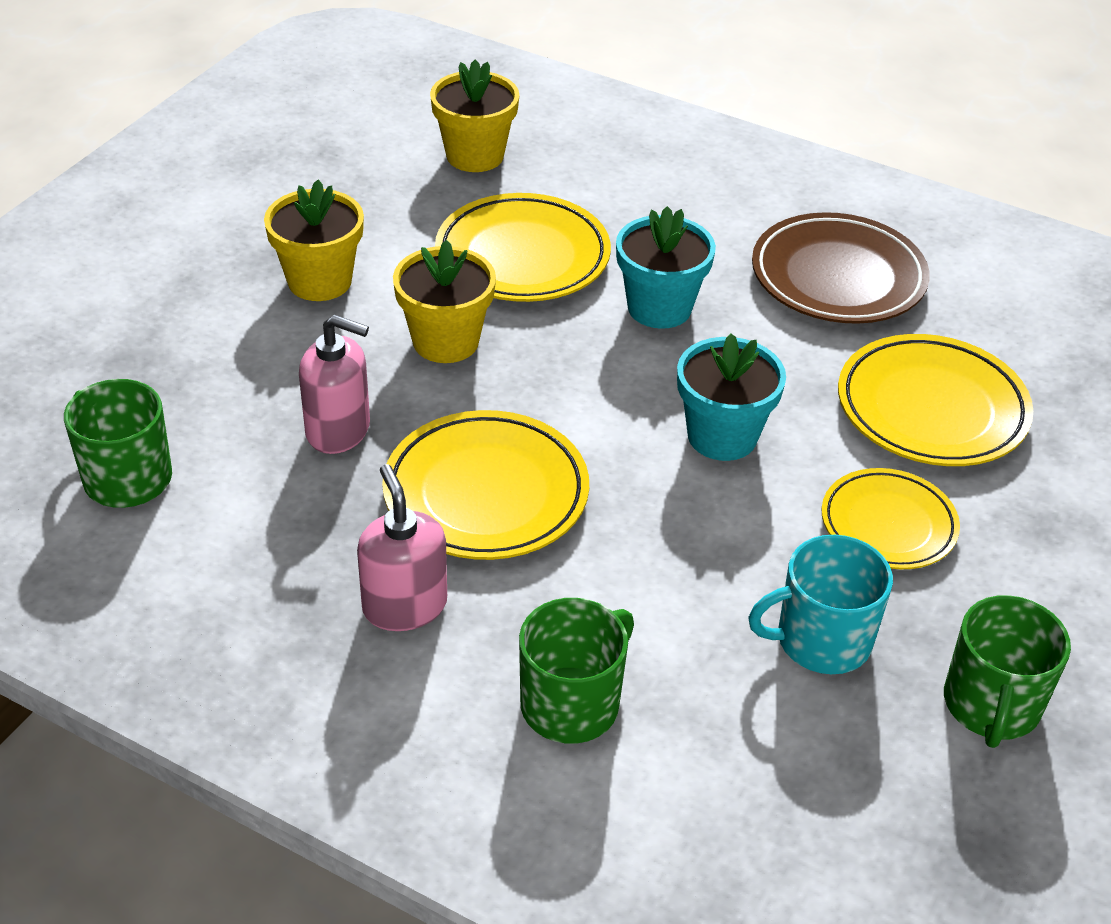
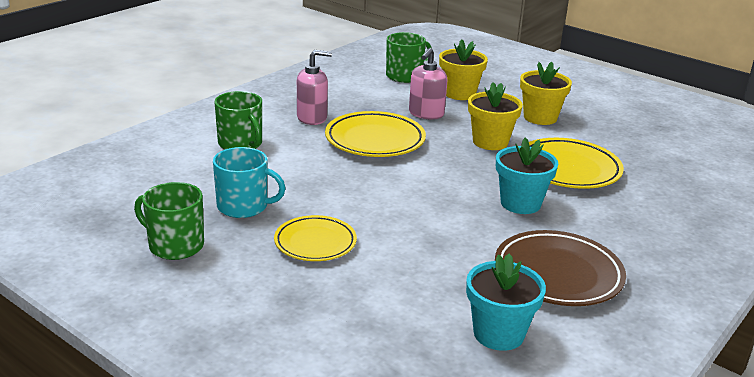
camera: 100 degrees right, 15 degrees down
yellow flower pot [430,60,520,172] -> yellow flower pot moved to [439,39,488,100]
turquoise flower pot [677,334,786,461] -> turquoise flower pot moved to [466,254,546,351]
turquoise mug [748,535,893,674] -> turquoise mug turned 105 degrees clockwise [213,147,286,218]
yellow plate [838,334,1033,466] -> none

